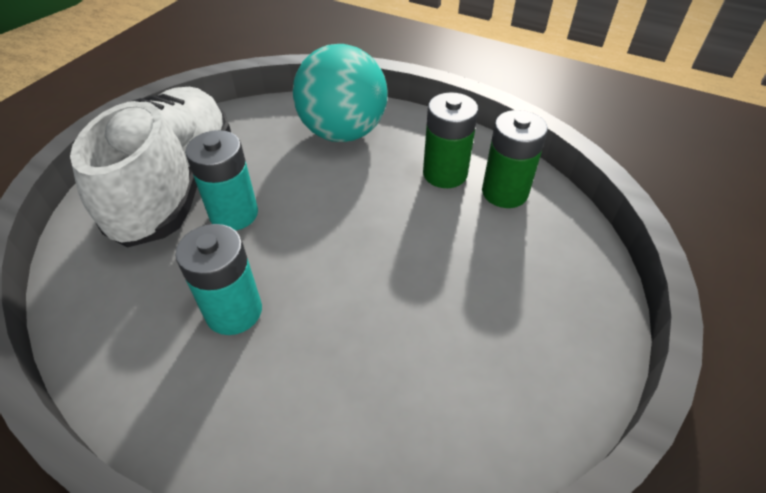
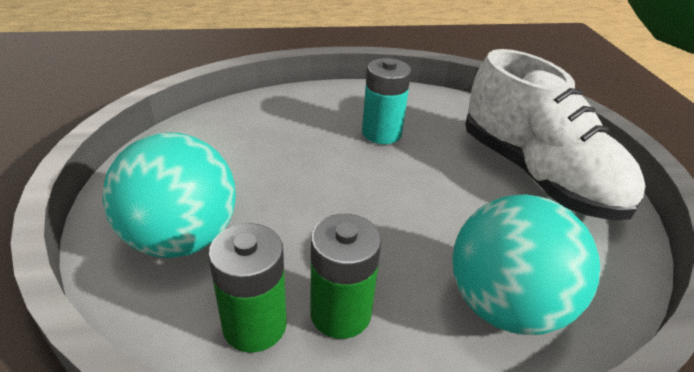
camera: 140 degrees right, 10 degrees down
turquoise battery [185,130,258,231] -> none
none -> turquoise ball [103,133,236,258]

